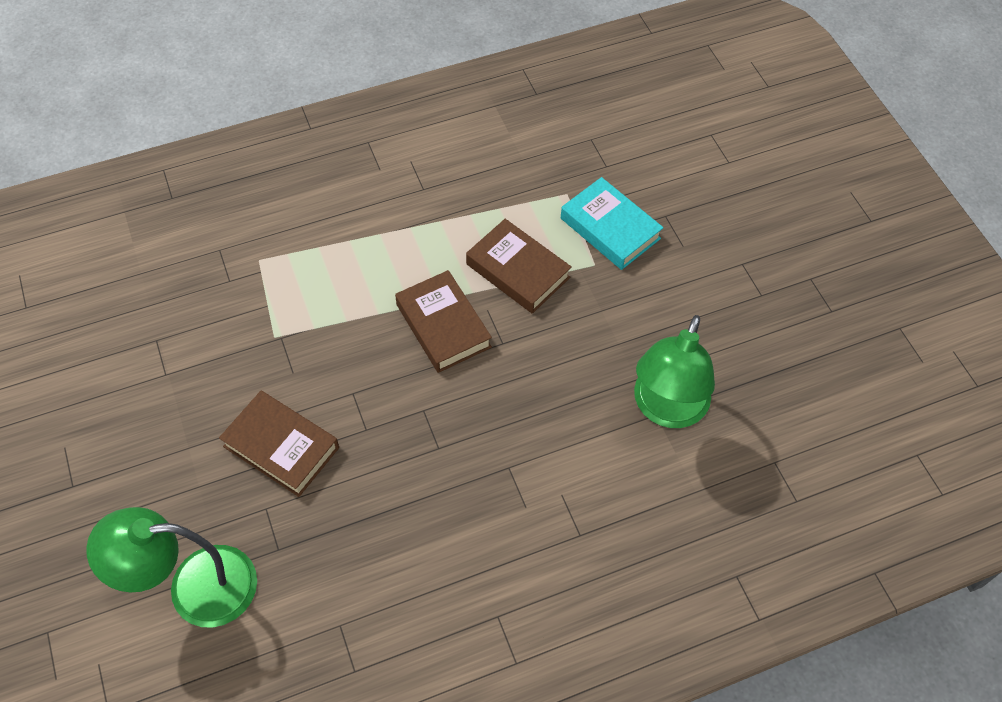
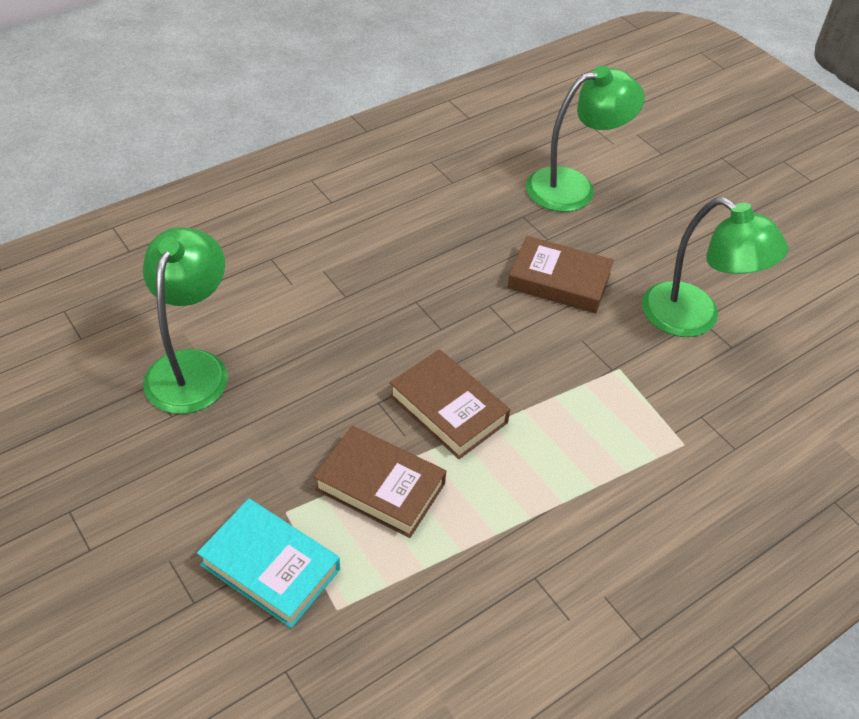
camera: 165 degrees right, 10 degrees down
none -> green lamp [642,197,789,337]

